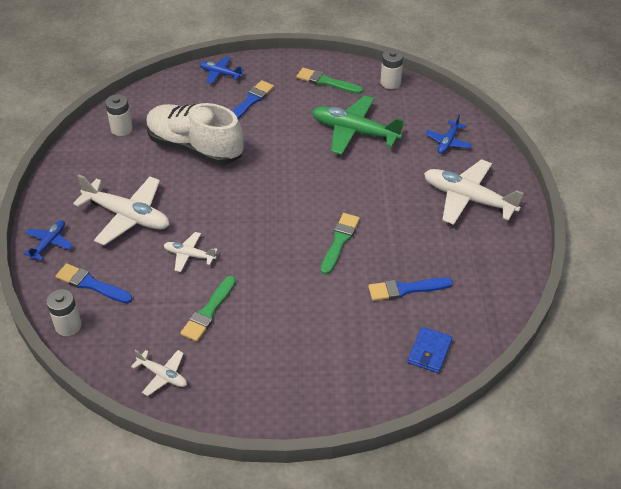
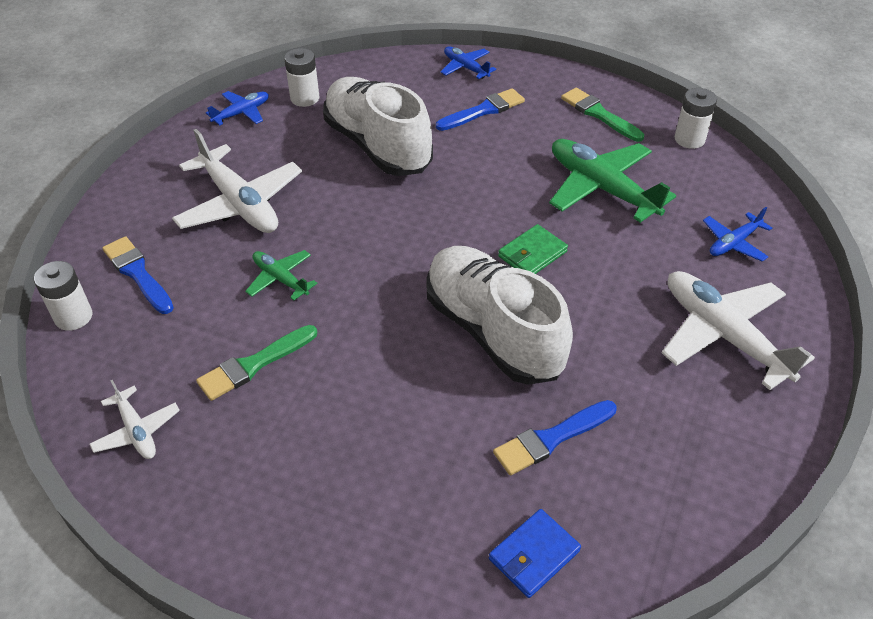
camera: 25 degrees right, 0 degrees up
blue plane [23,220,73,261] -> blue plane moved to [206,91,269,126]
white plane [164,232,218,272] -> green plane [245,250,318,301]
green brush [321,213,360,275] -> white shoe [426,246,573,385]
blue brush [368,277,453,301] -> blue brush turned 45 degrees counterclockwise [493,400,617,475]
none -> green wallet [498,224,568,274]

